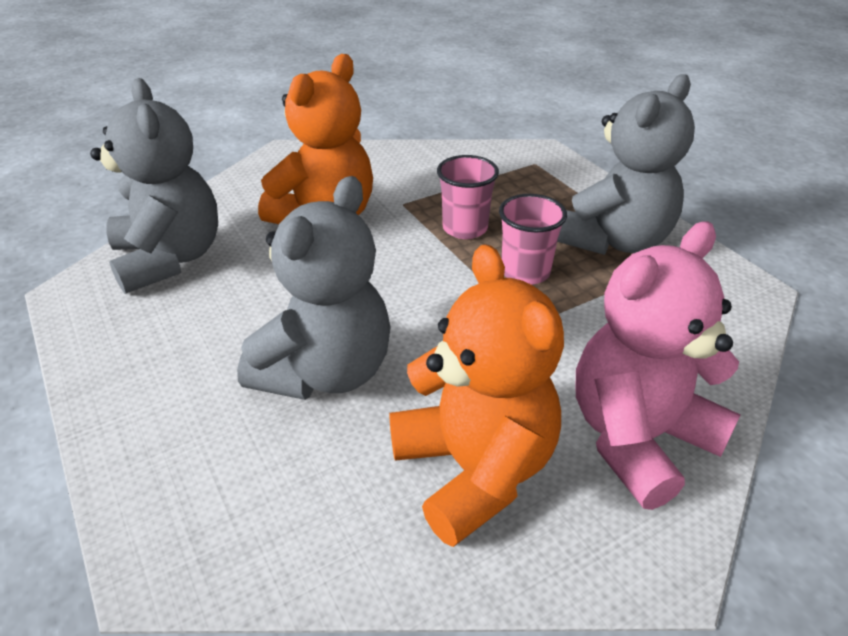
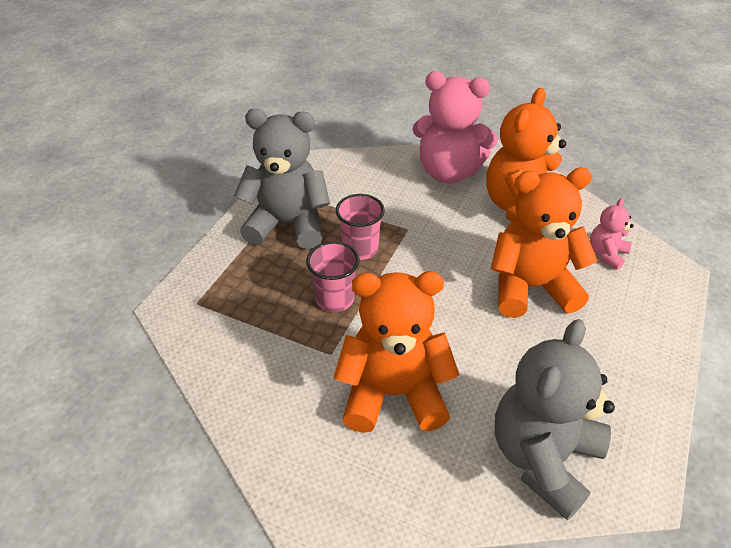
camera: 125 degrees left, 5 degrees up
grey teddy bear [237,176,391,400] -> orange teddy bear [491,168,598,318]
none -> pink teddy bear [590,198,634,270]

